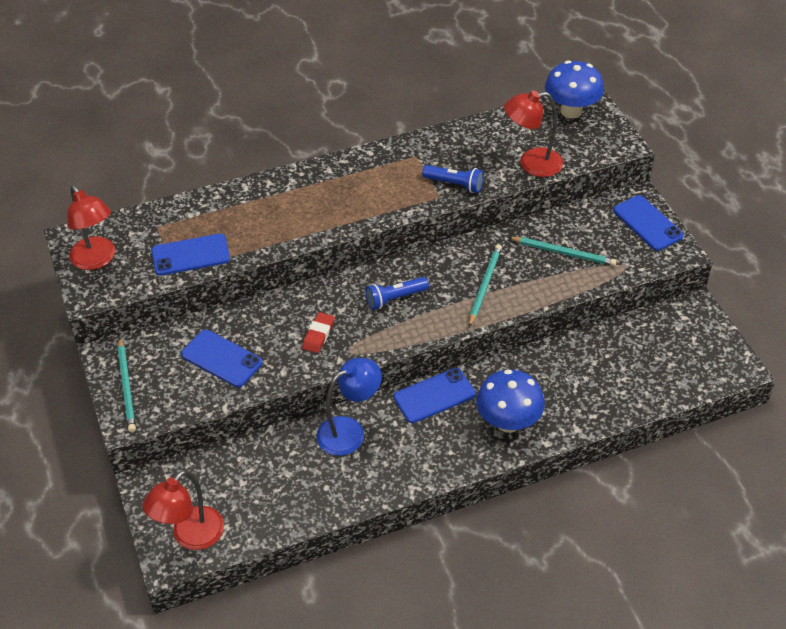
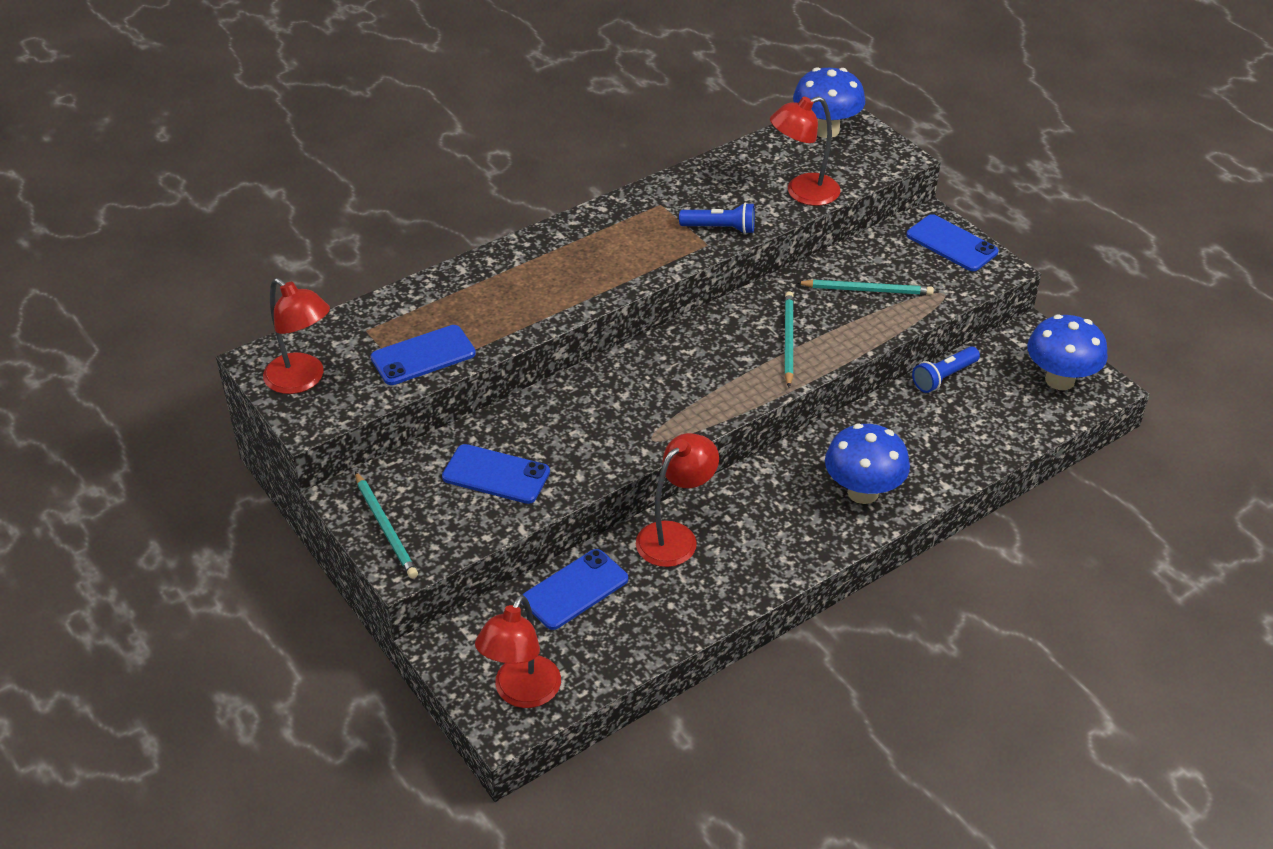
camera: 15 degrees left, 5 degrees down
red eraser [302,312,335,353] -> none
blue lamp [316,358,382,456] -> red lamp [636,433,719,567]
blue flashlight [365,277,429,310] -> blue flashlight moved to [912,346,980,393]
blue phone [393,368,476,423] -> blue phone moved to [522,549,628,630]
none -> blue mushroom [1027,315,1108,390]

